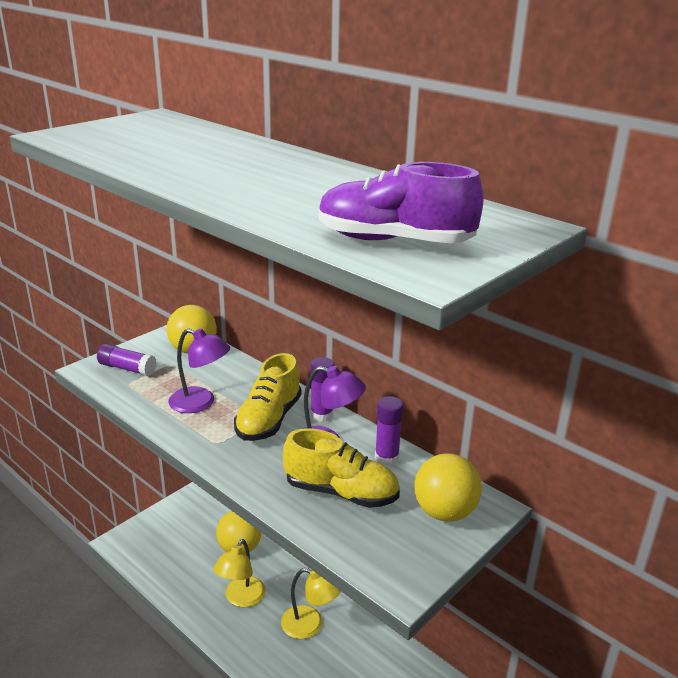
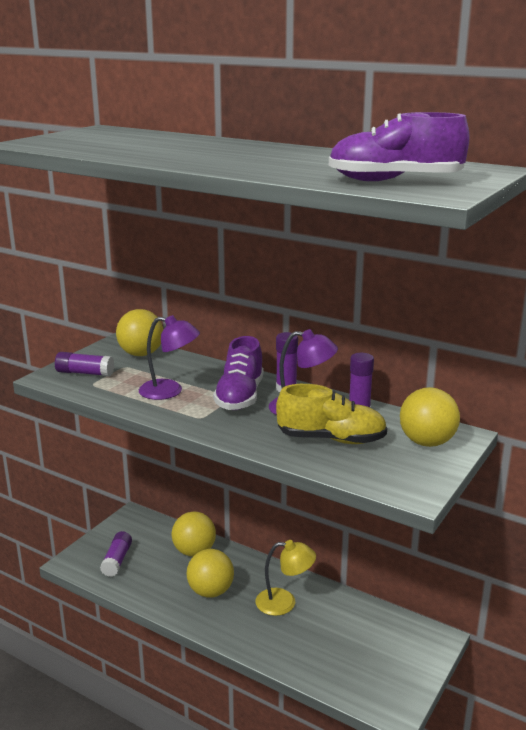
camera: 10 degrees left, 5 degrees down
yellow lamp [213,539,265,607] -> yellow ball [187,549,234,598]
yellow shoe [234,353,301,441] -> purple shoe [213,336,263,410]
none -> purple glue stick [100,531,132,577]

